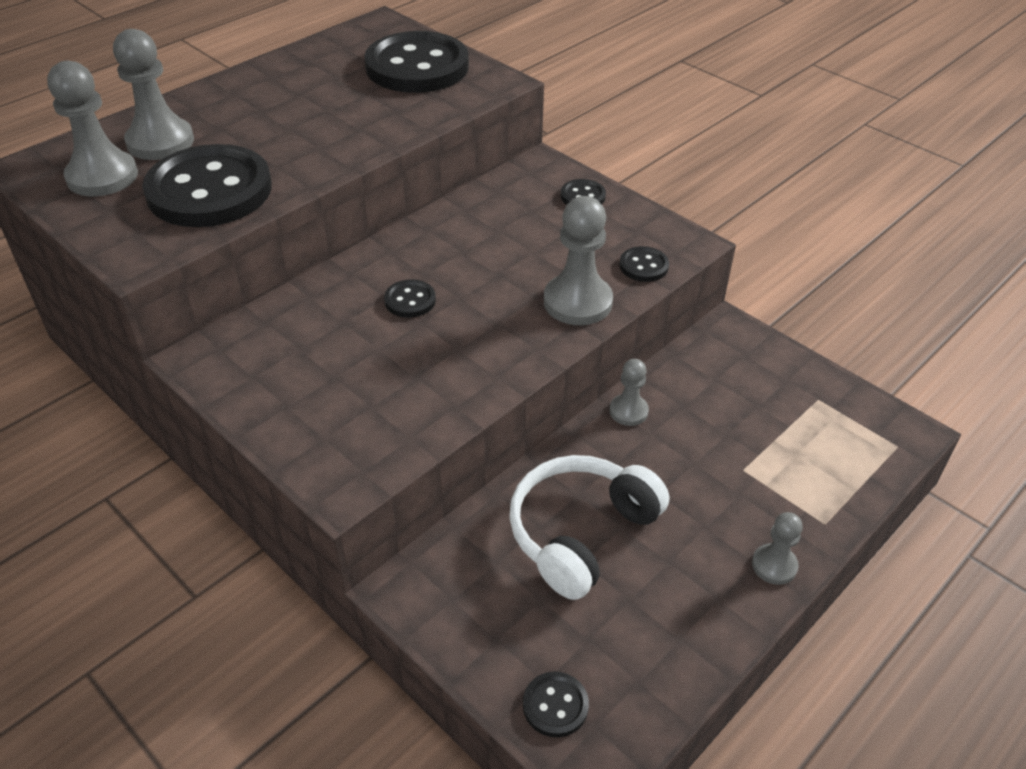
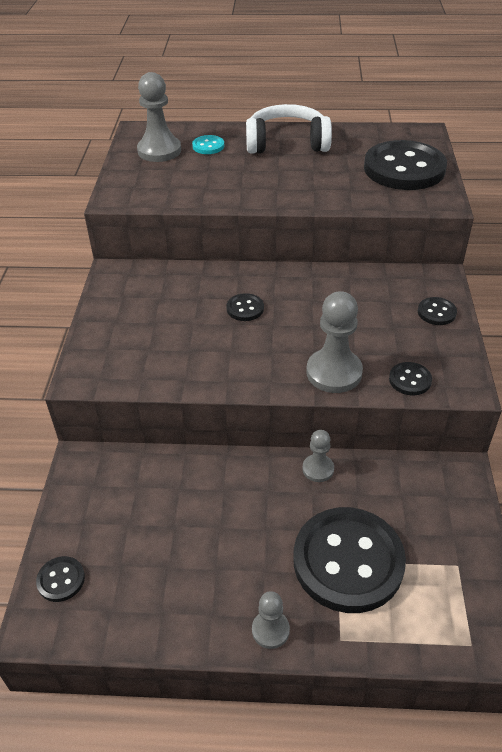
camera: 50 degrees right, 0 degrees up
grey pawn [113,29,194,160] -> turquoise button [192,135,224,154]
black button [142,144,272,227] -> black button moved to [293,507,406,613]
white headphones [509,455,669,600] -> white headphones moved to [246,104,332,154]

